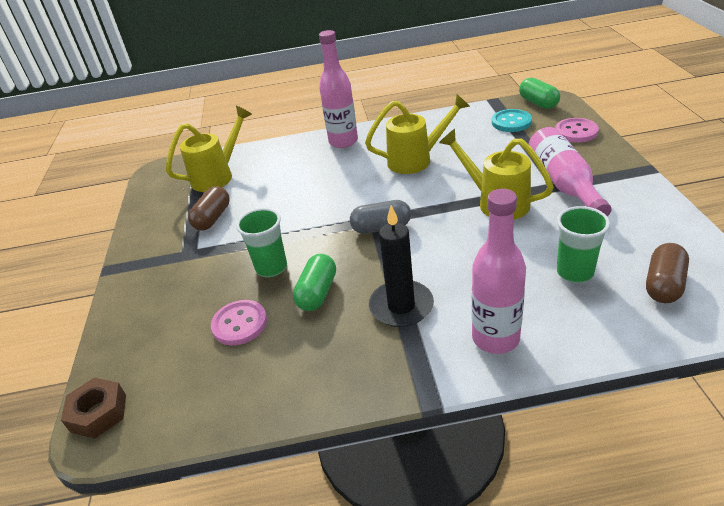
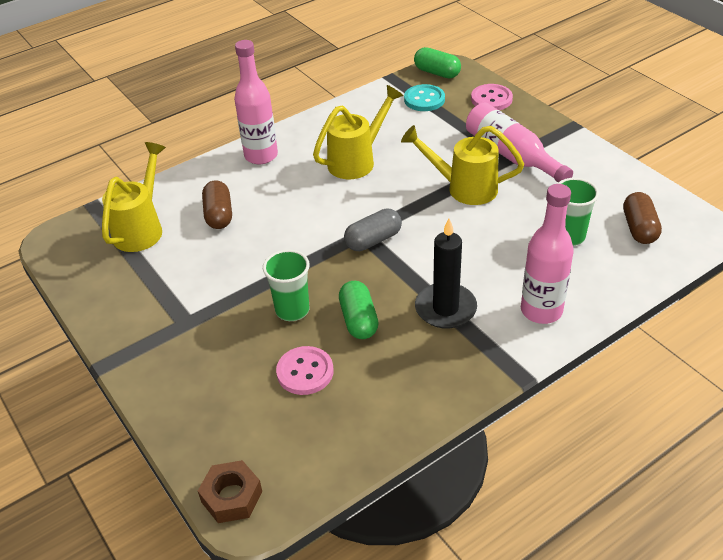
camera: 30 degrees left, 5 degrees up
brown capsule [188,186,230,231] -> brown capsule moved to [202,180,232,229]

